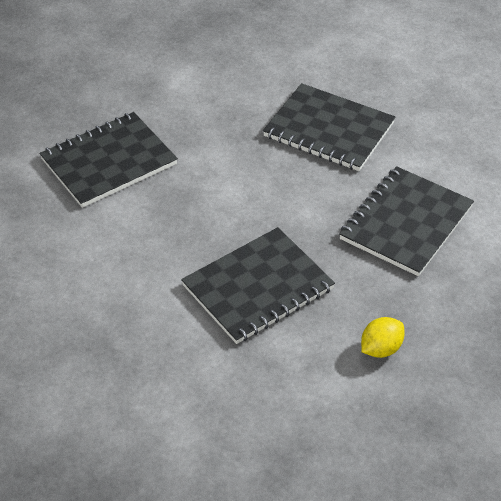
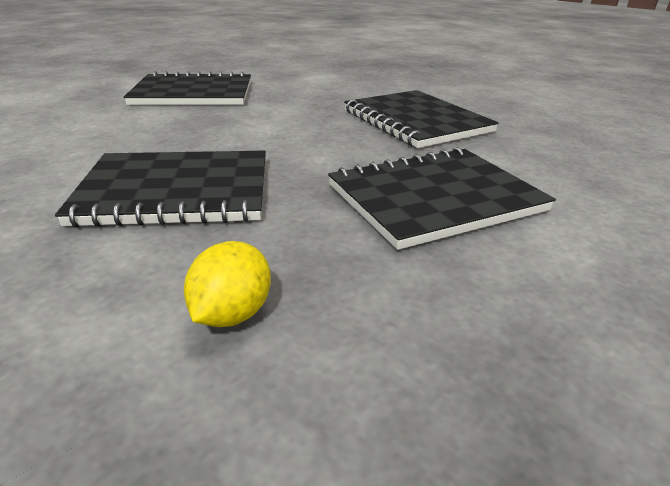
camera: 30 degrees right, 15 degrees down
yellow lemon [361,317,404,358] -> yellow lemon turned 60 degrees counterclockwise [184,241,271,327]

